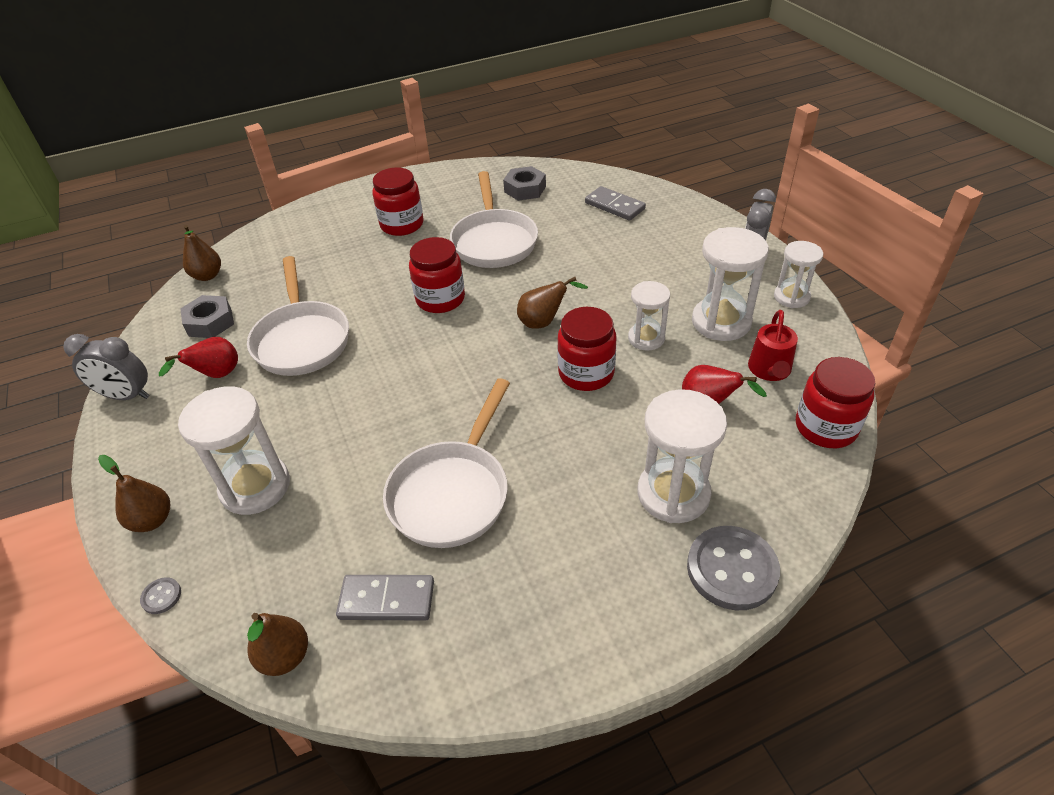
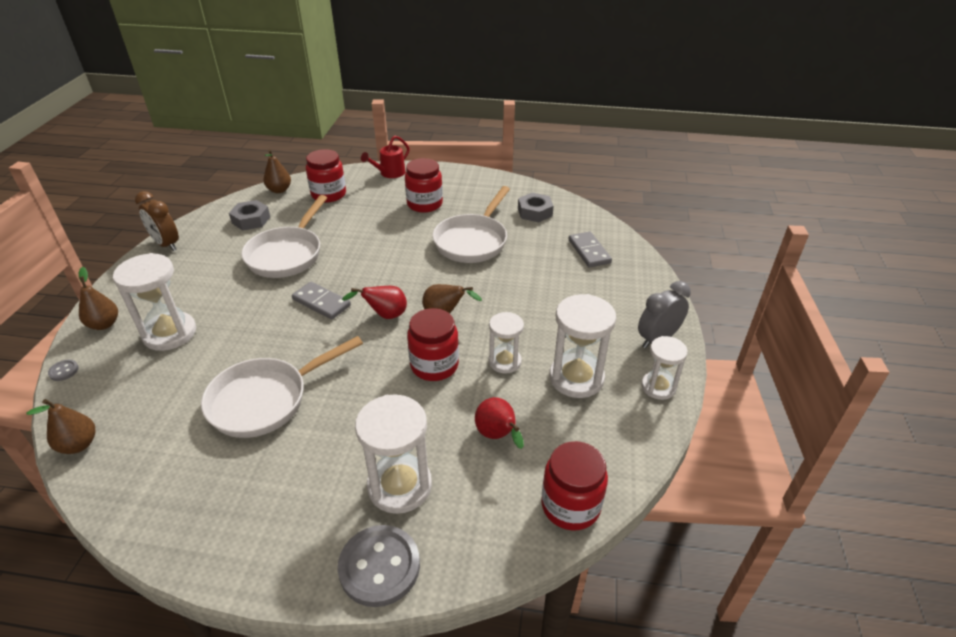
camera: 30 degrees right, 5 degrees down
grey clock [63,334,150,400] -> brown clock [135,191,179,251]
red pear [159,337,238,378] -> red pear moved to [342,286,407,319]
grey domino [336,575,434,621] -> grey domino moved to [292,282,351,319]
red jar [409,237,465,313] -> red jar moved to [306,149,346,203]
red watering can [748,310,798,381] -> red watering can moved to [361,136,410,178]

